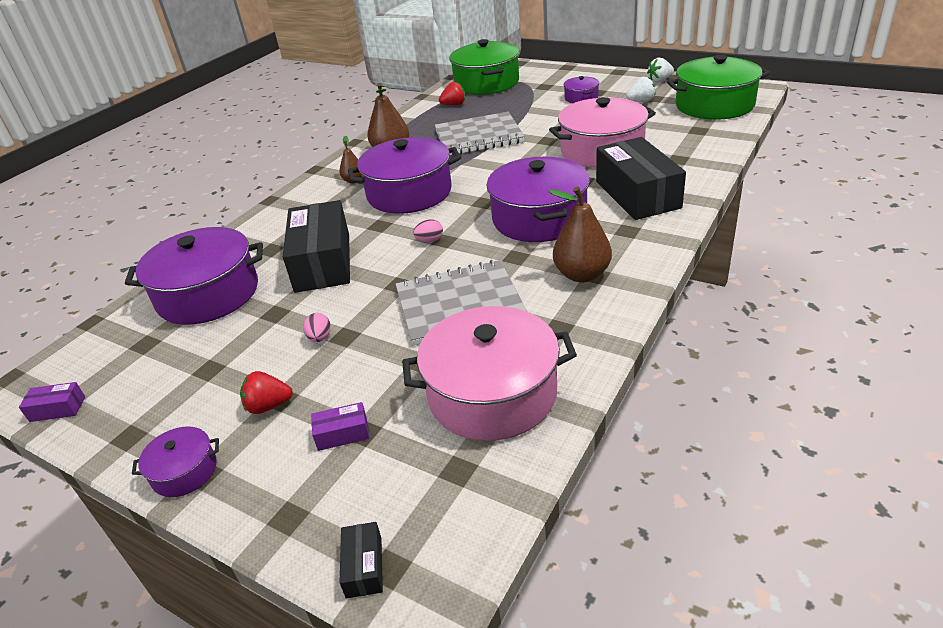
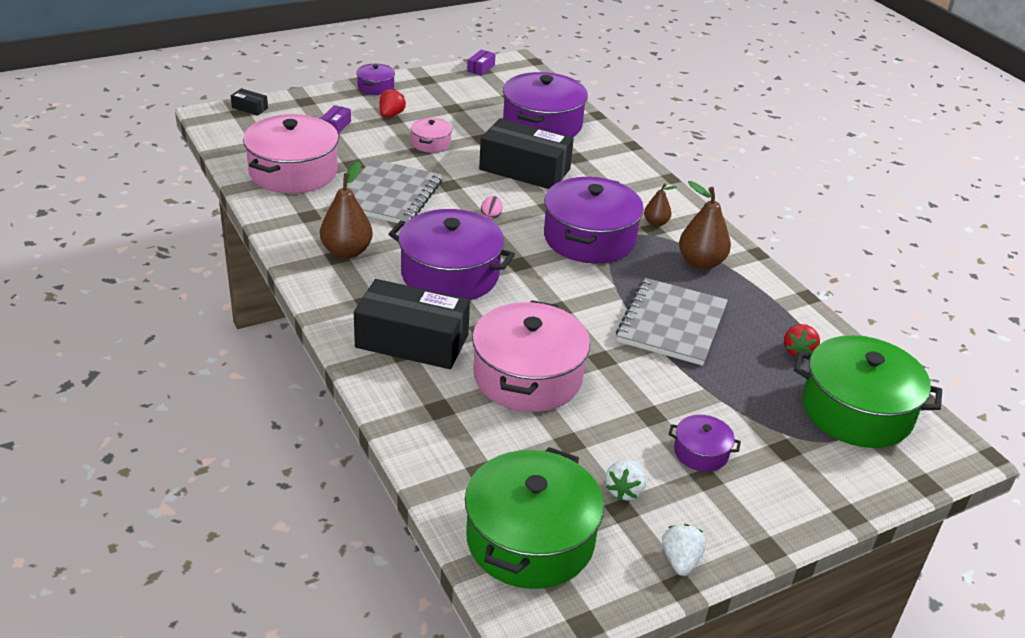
camera: 115 degrees right, 0 degrees up
pink egg [303,313,331,342] -> pink pot [411,118,452,153]

